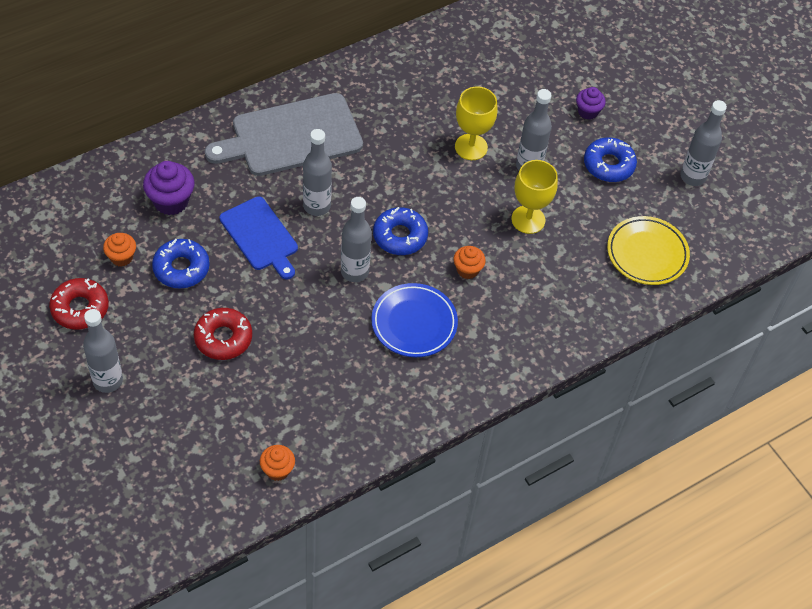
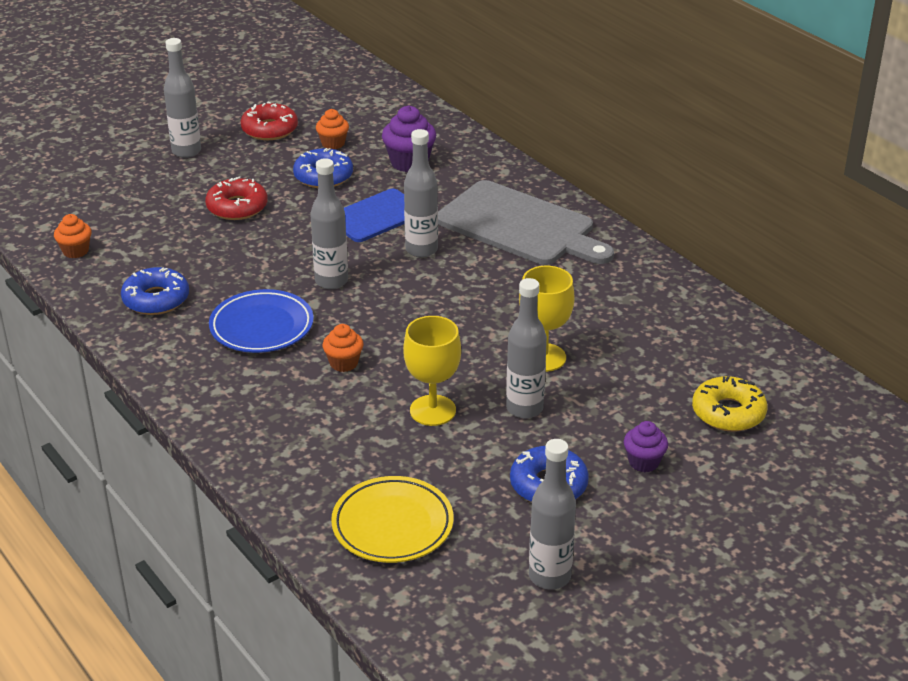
camera: 90 degrees right, 20 degrees down
grey cutting board [205,93,363,176] -> grey cutting board turned 150 degrees clockwise [438,180,614,265]
blue donut [373,207,428,255] -> blue donut moved to [121,267,189,315]
none -> yellow donut [692,376,767,432]

